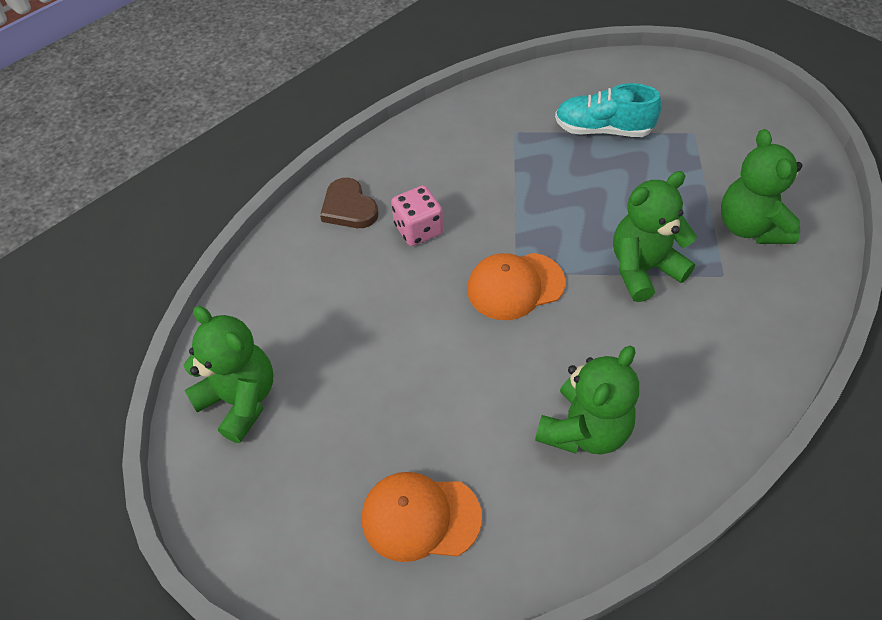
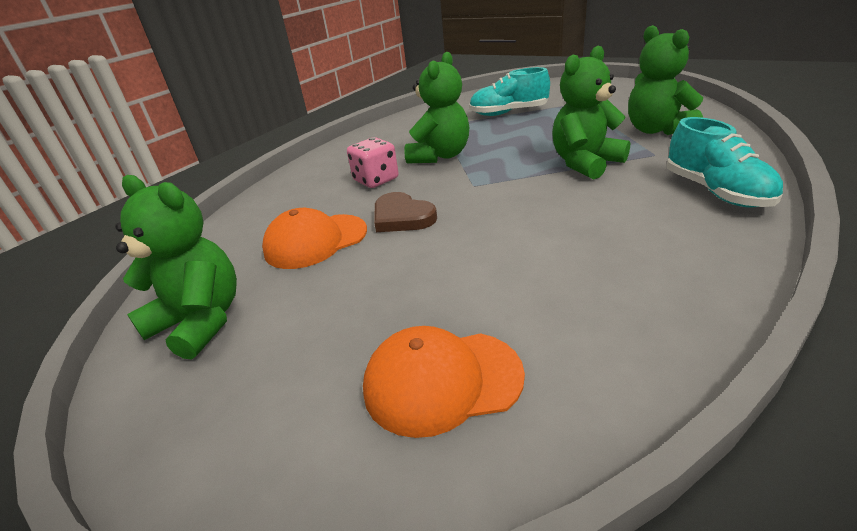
camera: 10 degrees left, 20 degrees down
brown heart [320,178,379,228] -> brown heart moved to [374,192,437,232]
orange cap [467,253,565,320] -> orange cap moved to [262,208,367,269]
green teddy bear [535,346,639,454] -> green teddy bear moved to [404,52,469,164]
none -> turquoise shoe [667,117,783,208]

